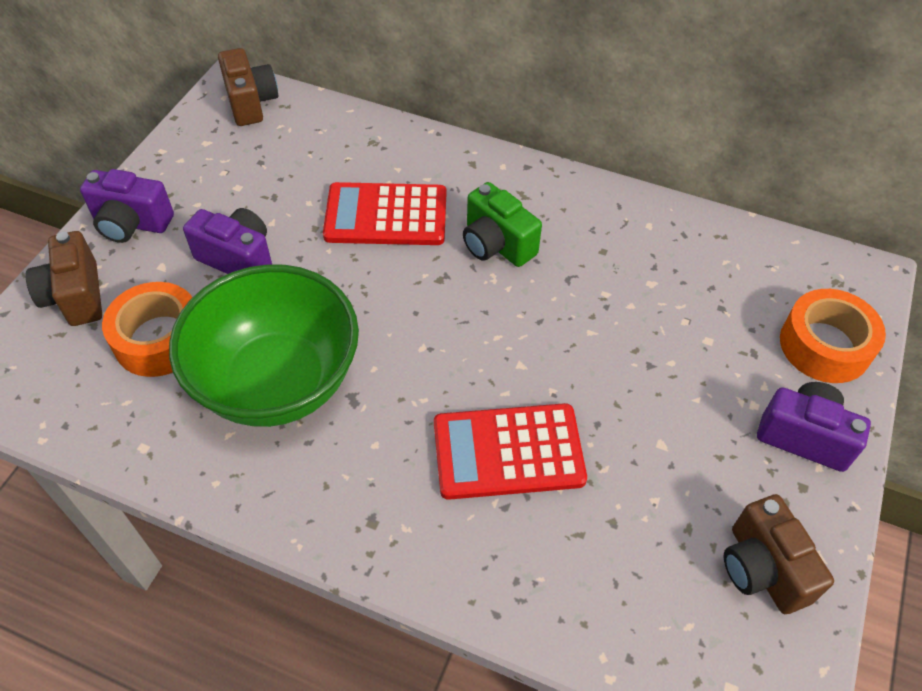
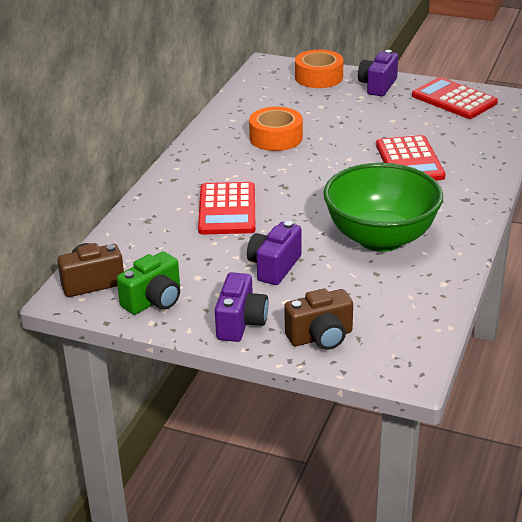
camera: 90 degrees left, 20 degrees down
orange tape [102,282,192,377] -> orange tape moved to [249,107,303,151]
green camera [463,182,542,267] -> green camera moved to [117,251,180,315]
brown camera [724,494,834,614] -> red calculator [412,77,498,119]

